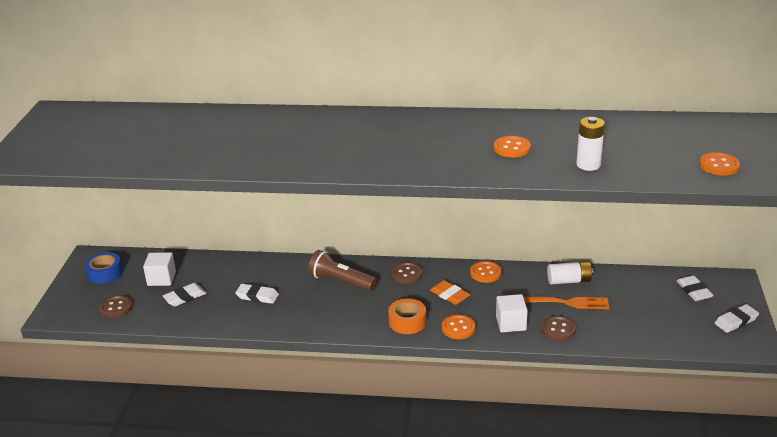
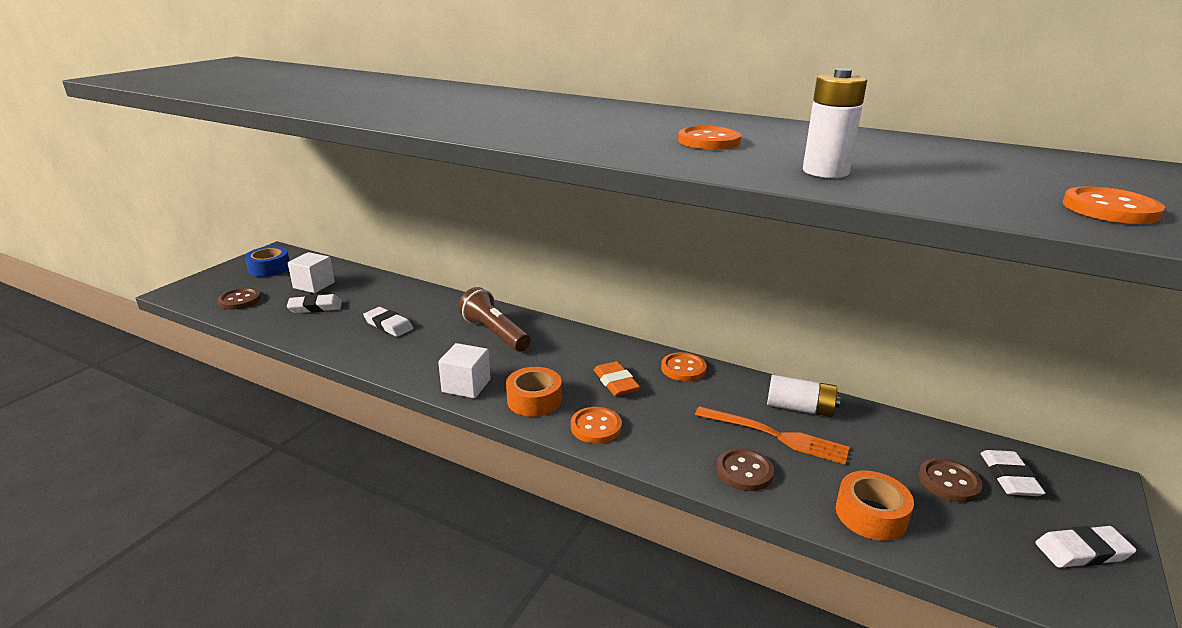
camera: 20 degrees right, 5 degrees down
brown button [391,262,422,284] -> brown button moved to [918,458,983,502]
white cube [496,294,528,332] -> white cube moved to [438,343,491,398]
none -> orange tape [836,471,914,541]

